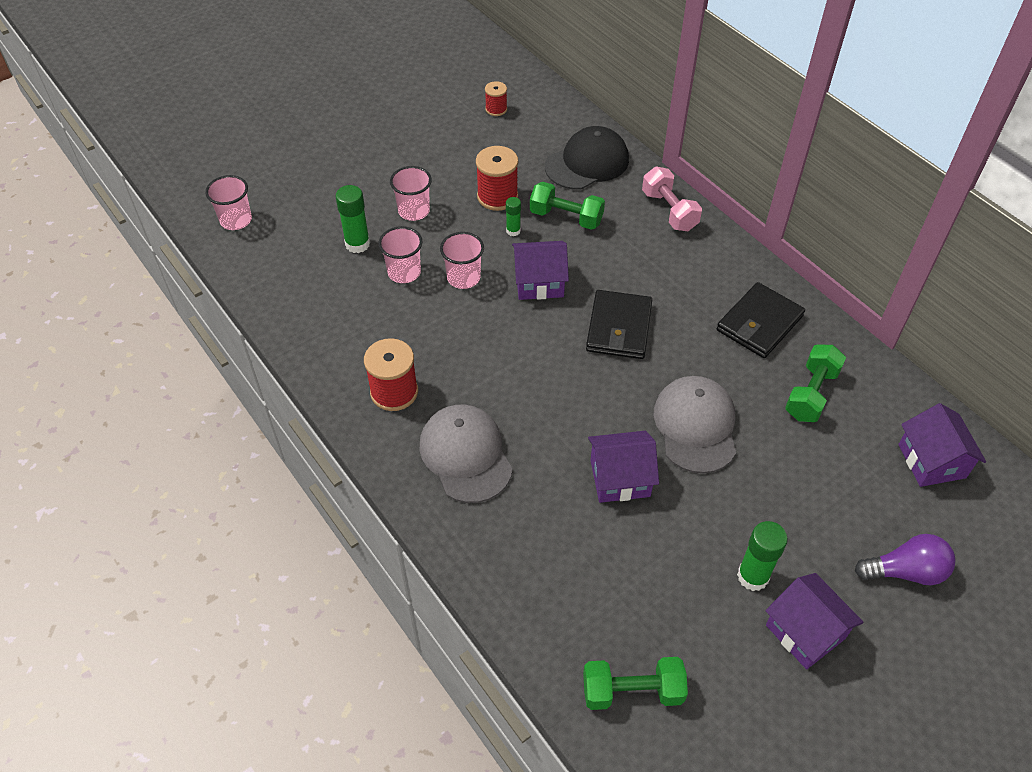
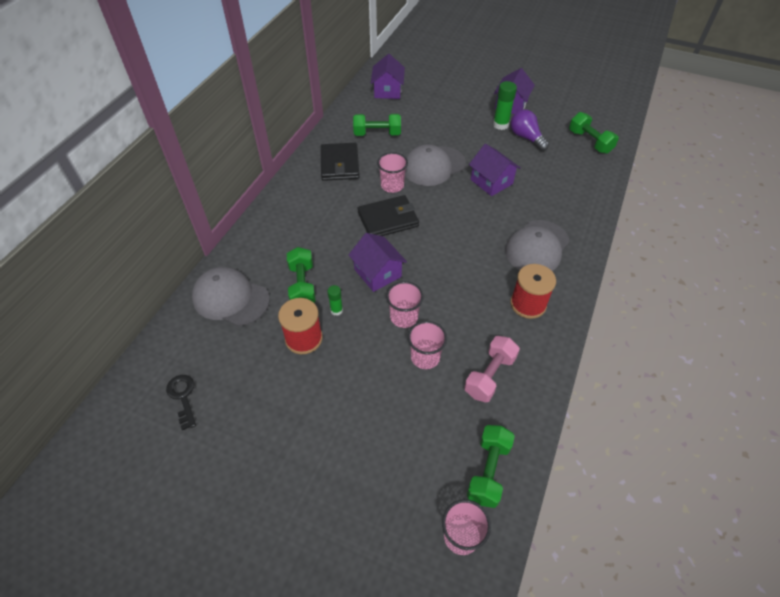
camera: 120 degrees left, 0 degrees up
green glue stick [336,185,370,253] -> none
pink cup [390,166,432,221] -> pink cup moved to [377,152,408,193]
red spool [485,81,507,116] -> black key [166,375,196,430]
black cap [545,126,629,190] -> grey cap [192,267,270,326]
pink dumbbell [642,167,702,231] -> pink dumbbell moved to [464,336,520,402]
black wallet [716,282,805,358] -> black wallet turned 75 degrees clockwise [321,143,359,181]
purple light bulb [855,534,956,585] -> purple light bulb moved to [511,109,549,151]
purple house [898,403,986,487] -> purple house turned 45 degrees counterclockwise [371,54,405,99]
none -> green dumbbell [467,425,515,508]

